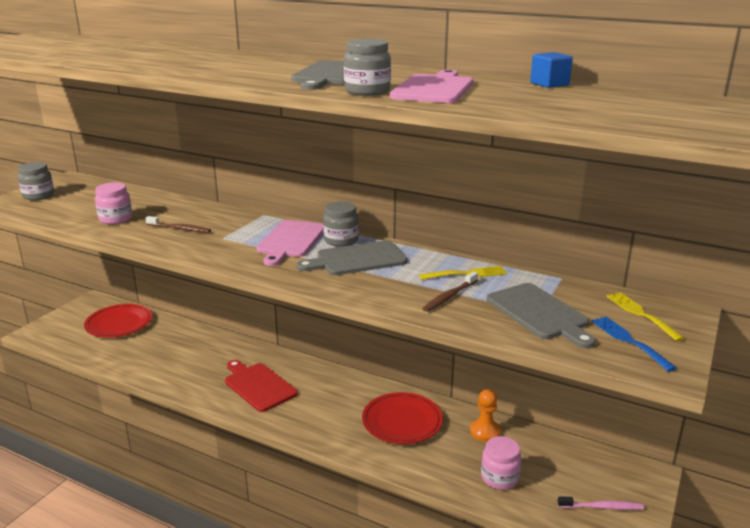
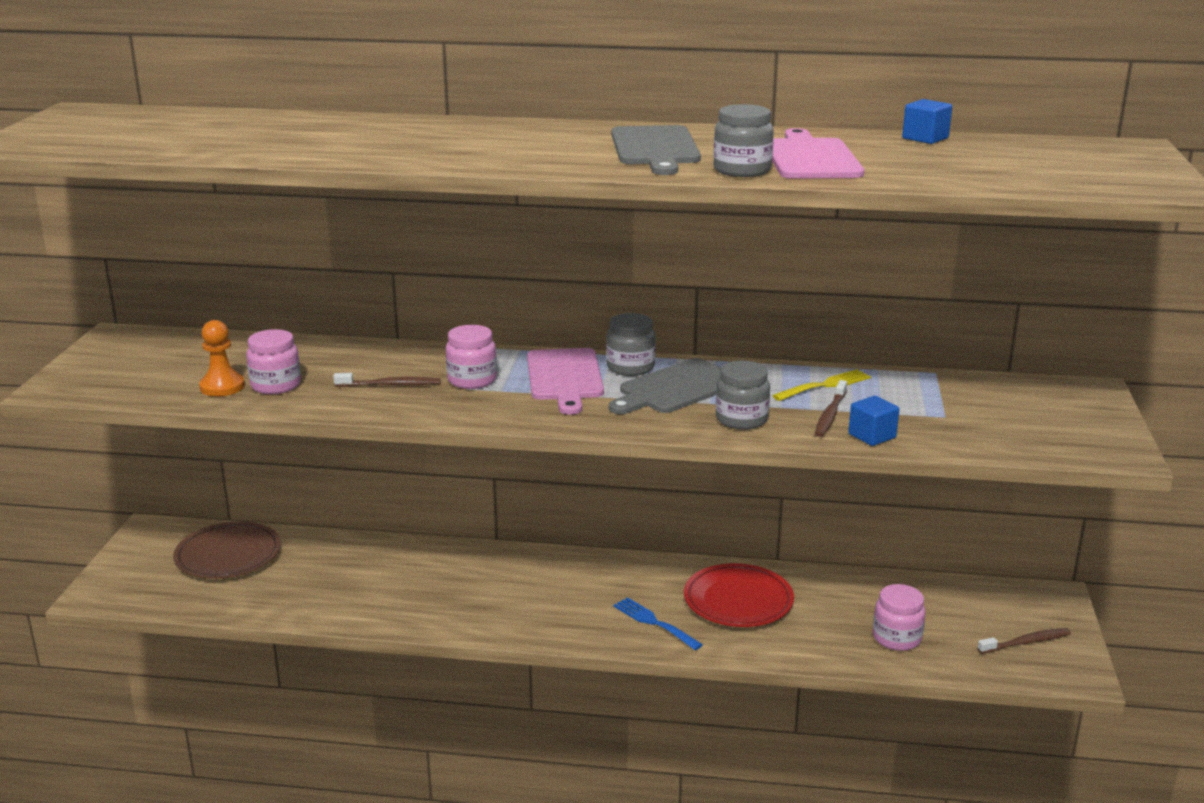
camera: 20 degrees left, 0 degrees up
grey jar [18,162,54,200] -> grey jar moved to [716,360,770,430]
red plate [84,304,152,338] -> brown plate [173,521,281,579]
red cutting board [225,360,298,412] -> none
orange pawn [470,389,501,442] -> orange pawn moved to [199,320,245,396]
grey cutting board [487,283,596,348] -> none
pink toothbrush [558,496,644,510] -> brown toothbrush [977,628,1071,654]
blue fork [591,316,677,372] -> blue fork moved to [613,597,703,650]
yellow fork [606,292,685,341] -> none
none -> pink jar [446,325,497,389]
none -> blue cube [848,396,899,446]

